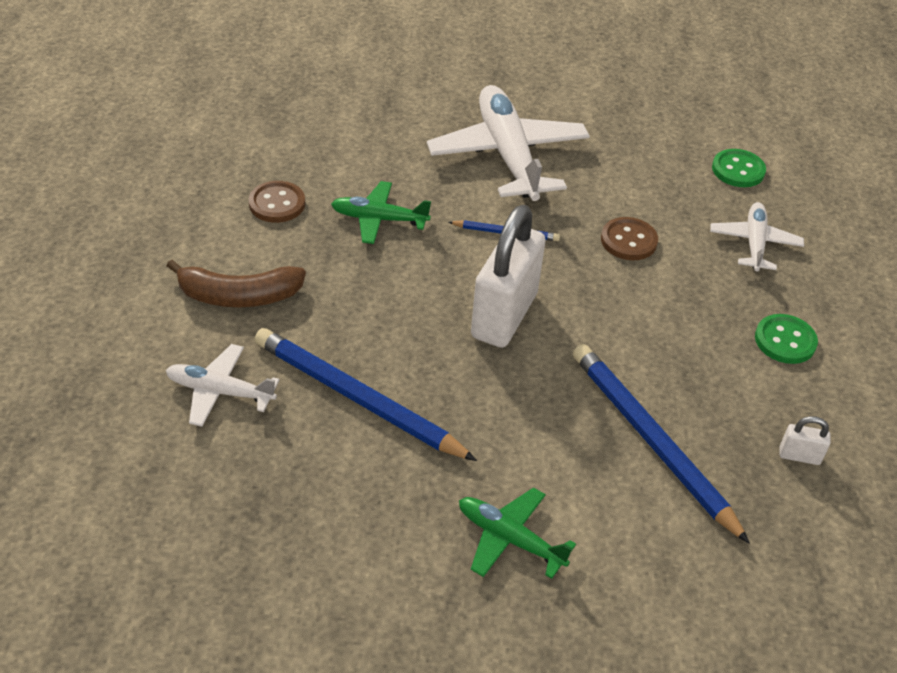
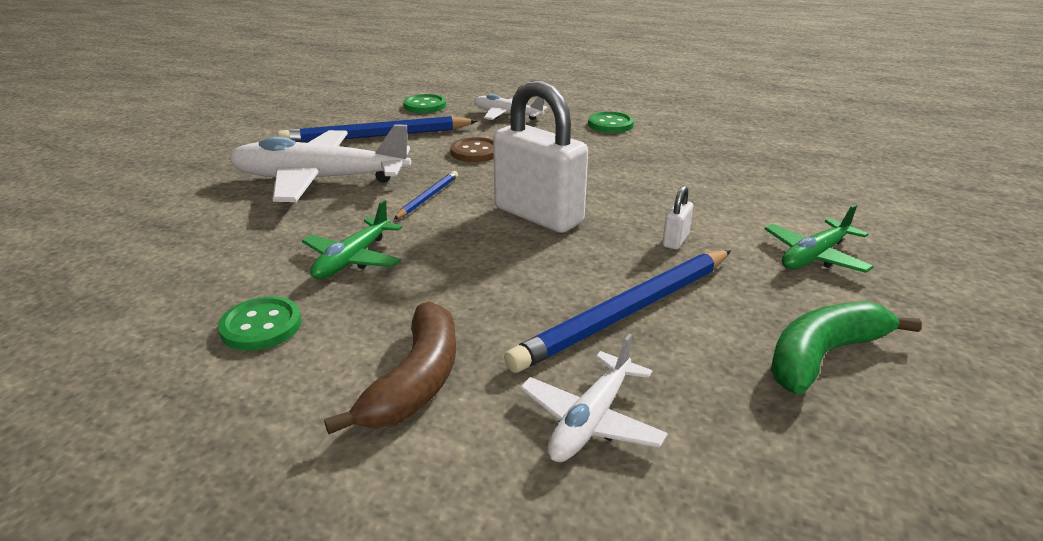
camera: 70 degrees left, 15 degrees down
brown button [249,181,305,223] -> green button [218,296,302,351]
blue pencil [573,344,750,544] -> blue pencil moved to [278,116,478,143]
white padlock [780,416,831,465] -> white padlock moved to [662,186,693,250]
none -> green banana [771,301,922,394]

